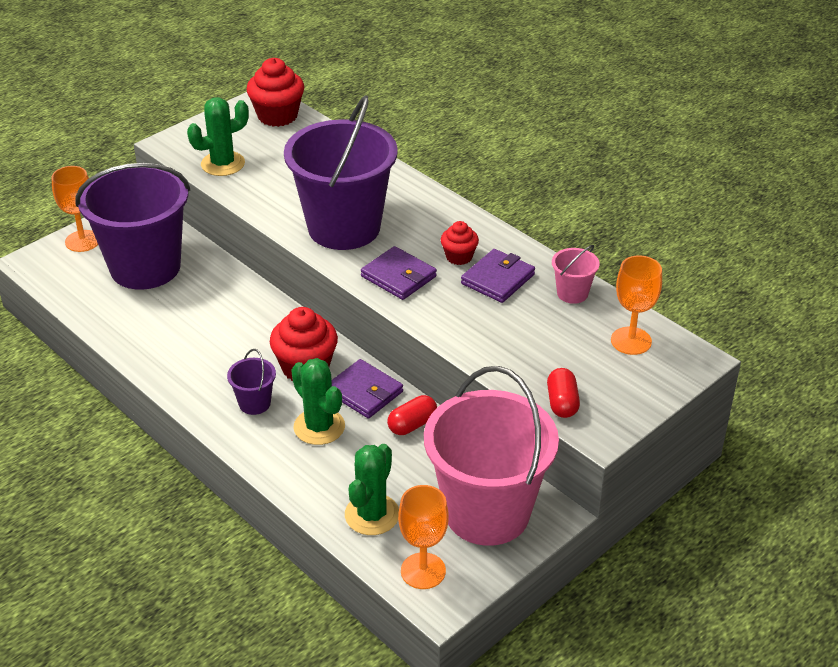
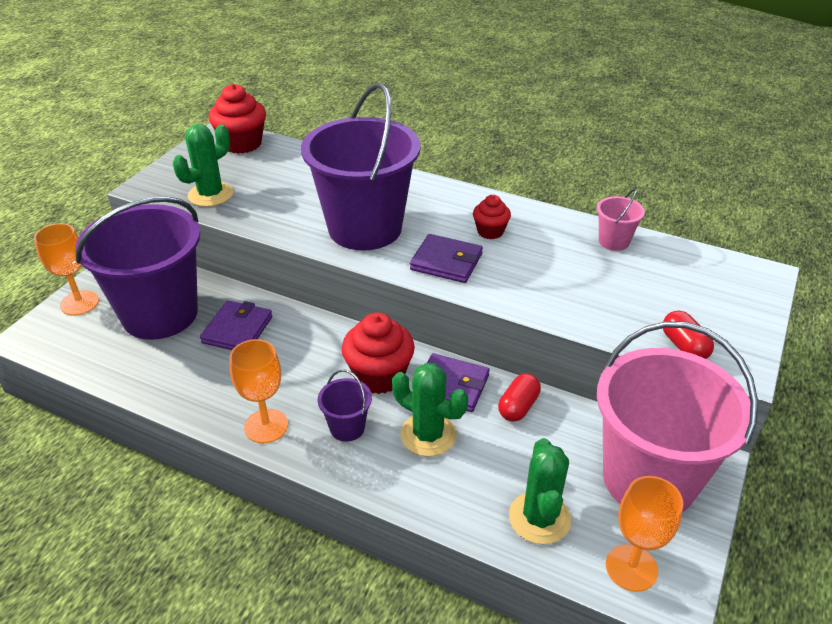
camera: 20 degrees left, 0 degrees up
purple wallet [461,249,535,303] -> purple wallet moved to [200,300,272,350]
orange goblet [611,255,662,355] -> orange goblet moved to [229,339,288,443]

